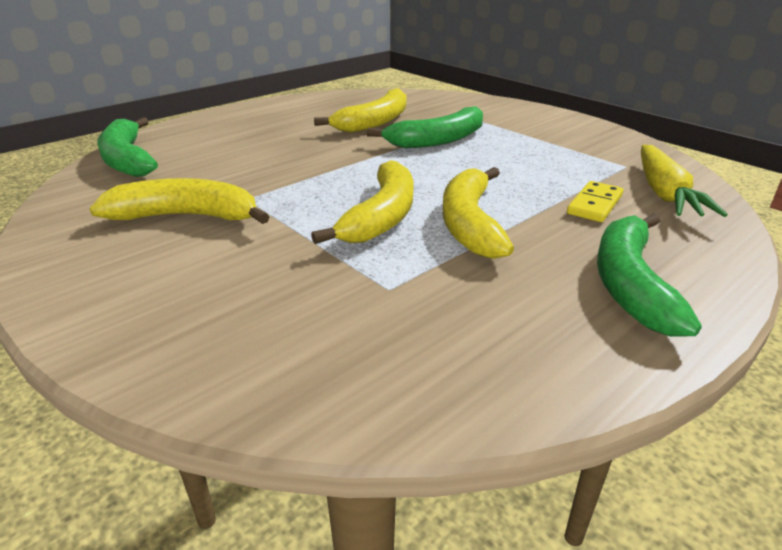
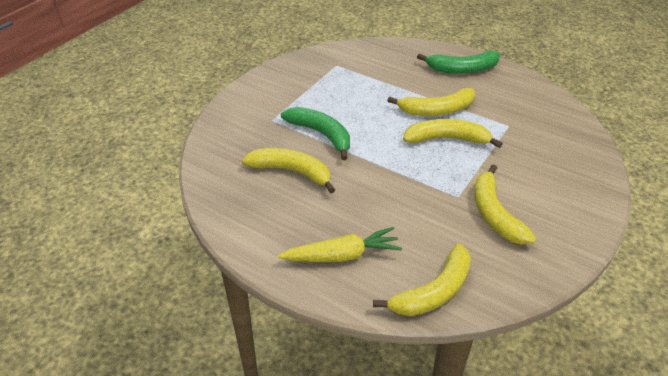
camera: 105 degrees left, 10 degrees up
green banana [97,117,158,177] -> yellow banana [373,243,471,316]
yellow domino [567,181,623,222] -> none
yellow carrot [641,145,728,217] -> yellow carrot moved to [278,227,402,262]

